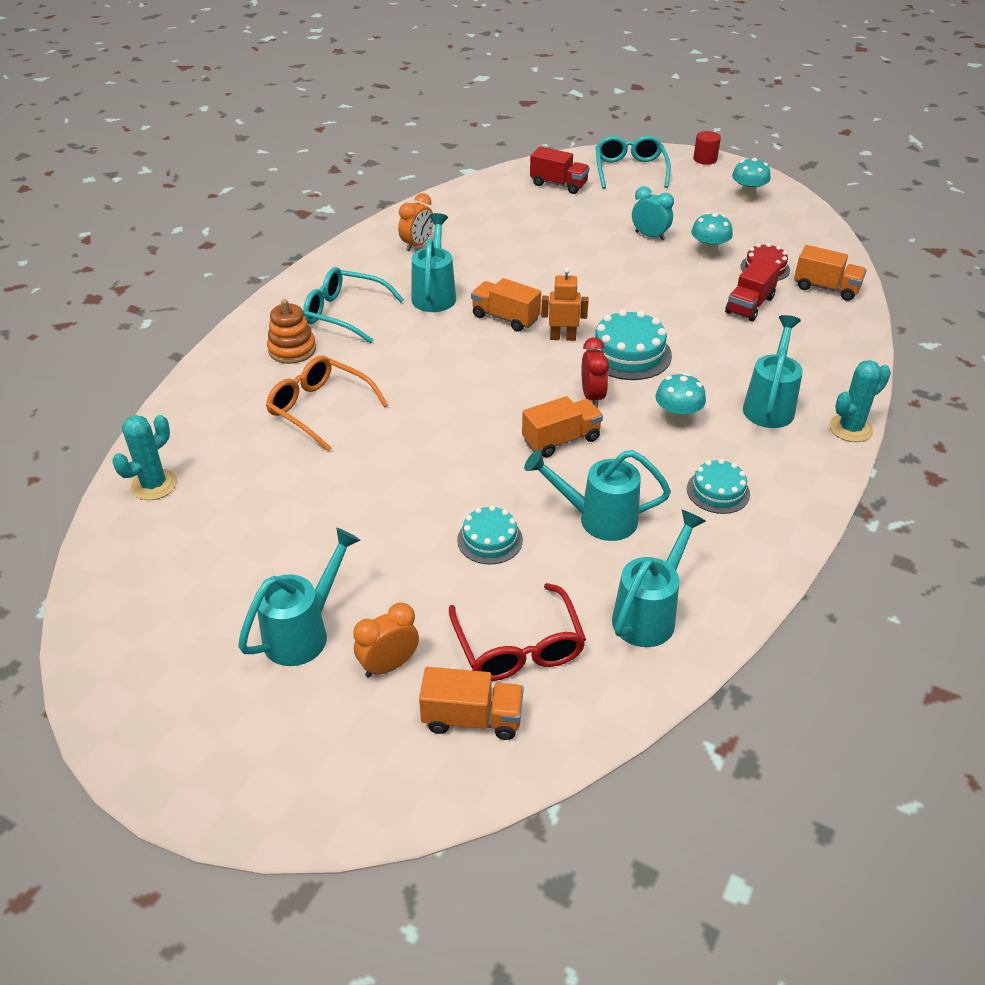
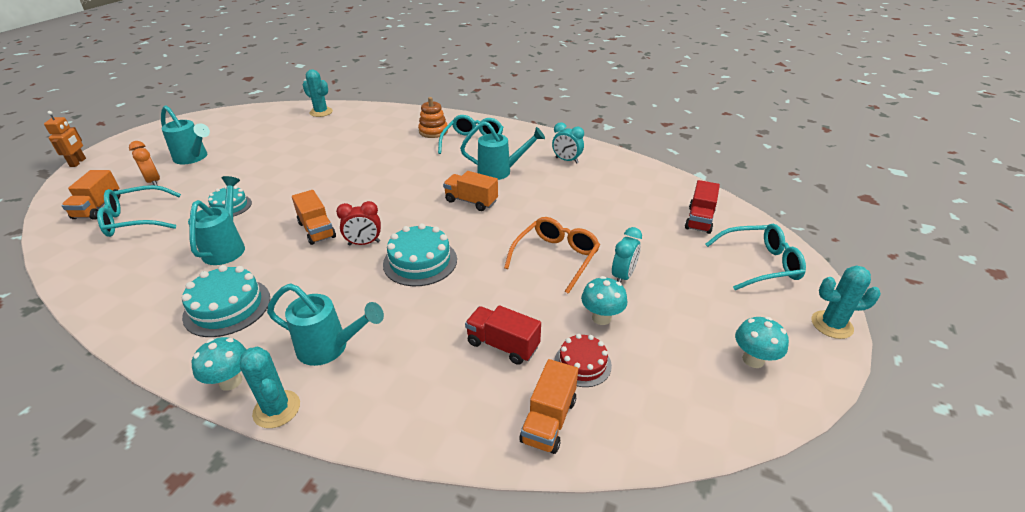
camera: 85 degrees right, 5 degrees down
orange glasses [266,355,388,452] -> orange glasses moved to [504,217,600,294]
orange clock [398,193,434,251] -> turquoise clock [552,122,584,164]
red glasses [449,583,586,681] -> turquoise glasses [97,185,181,237]
orange truck [471,278,541,332] -> orange truck turned 90 degrees counterclockwise [443,171,498,211]
orange robot [541,268,589,341] -> orange robot moved to [44,111,86,167]
turquoise watering can [612,510,706,647] -> none
turquoise mushroom [656,373,706,427] -> turquoise mushroom moved to [192,337,247,391]
turquoise cake [687,459,750,514] -> turquoise cake [182,265,270,337], size x1.58
red cylinder [693,131,721,165] -> turquoise cactus [811,265,881,339]

